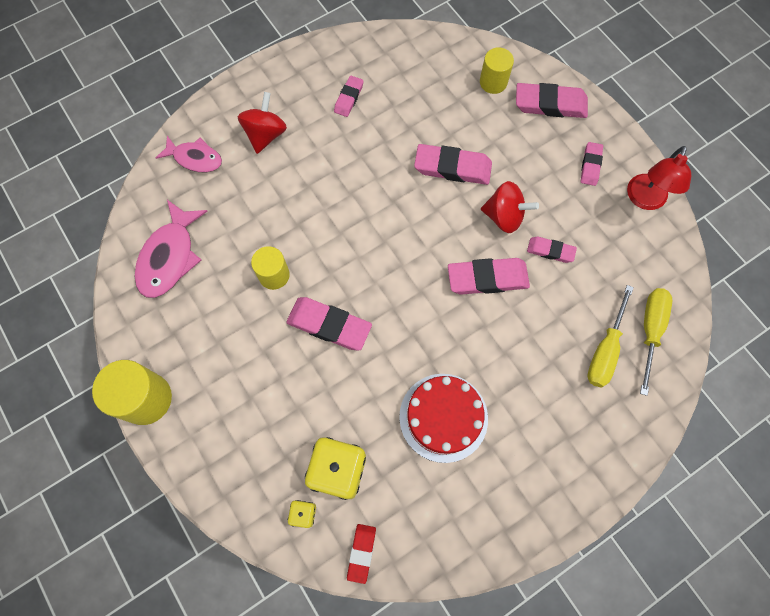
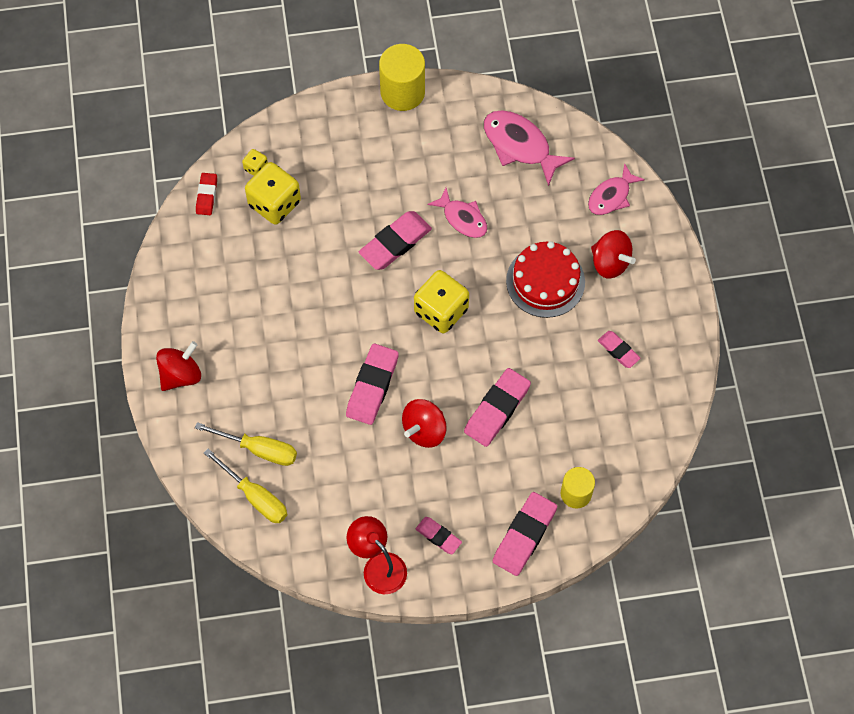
camera: 115 degrees right, 5 degrees down
yellow cylinder [251,246,290,290] -> pink fish [427,188,487,238]
red eraser [347,524,376,584] -> red eraser turned 60 degrees clockwise [196,173,217,215]
red cake [399,374,488,463] -> red cake moved to [506,241,585,318]
pink eraser [527,237,577,263] -> none
yellow screwdriver [588,285,634,388] -> yellow screwdriver turned 150 degrees clockwise [195,422,297,466]
none -> red spinning top [156,341,201,391]
none -> yellow dice [414,270,469,333]

